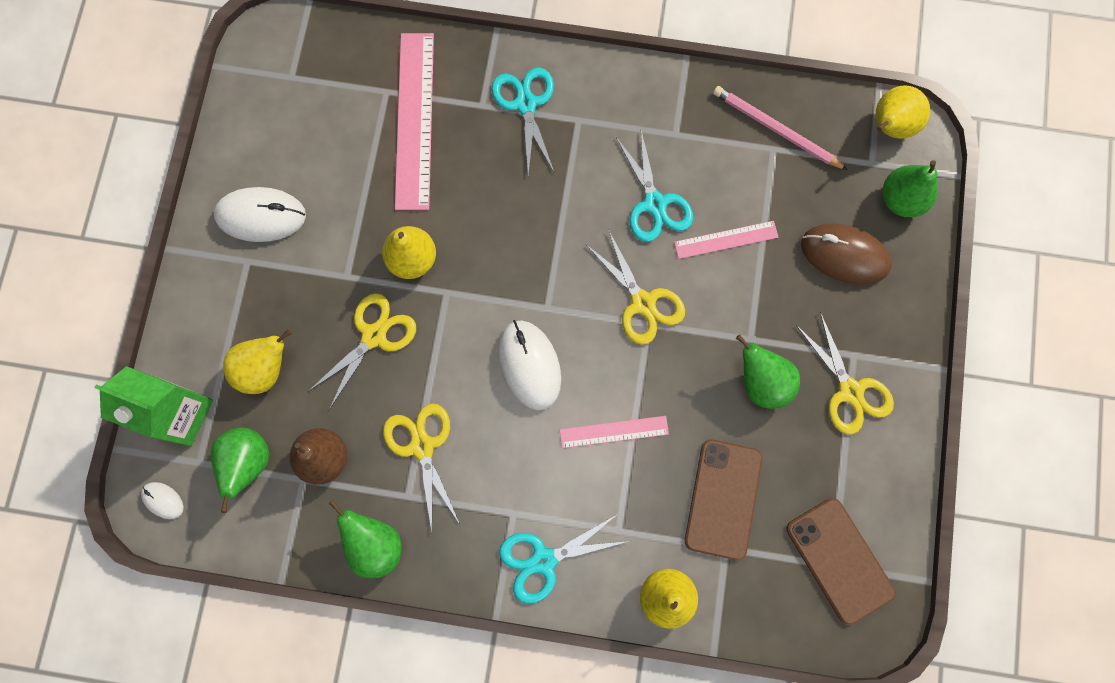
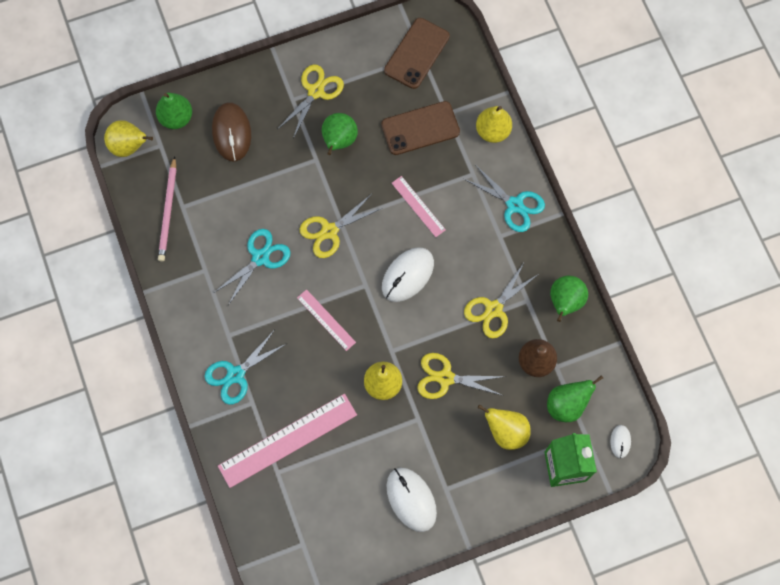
camera: 120 degrees left, 5 degrees down
yellow scissors [587,229,685,345] -> yellow scissors turned 150 degrees counterclockwise [300,194,382,258]
pink ruler [674,221,779,259] -> pink ruler moved to [297,289,356,351]

